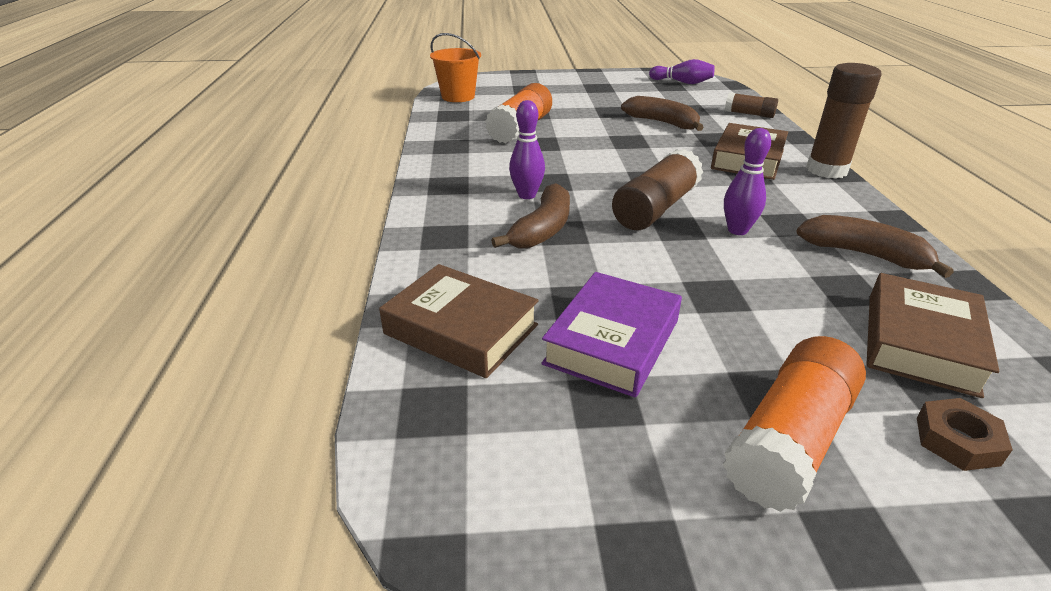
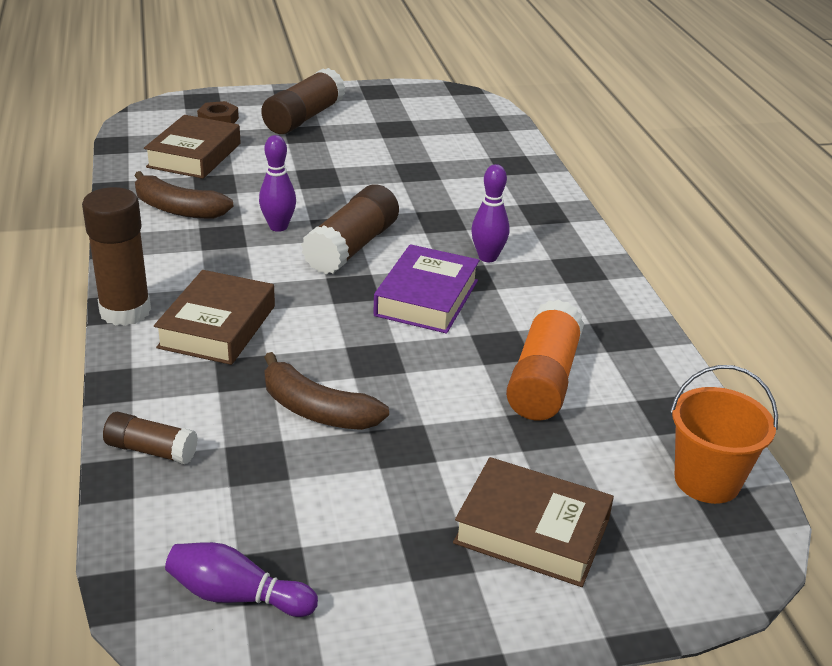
camera: 170 degrees right, 0 degrees up
brown book [379,264,539,378] -> brown book moved to [453,457,614,587]
brown banana [491,183,570,249] -> none
purple book [541,272,682,398] -> purple book moved to [373,244,480,334]
orange glue stick [723,336,866,512] -> brown glue stick [261,68,345,134]

